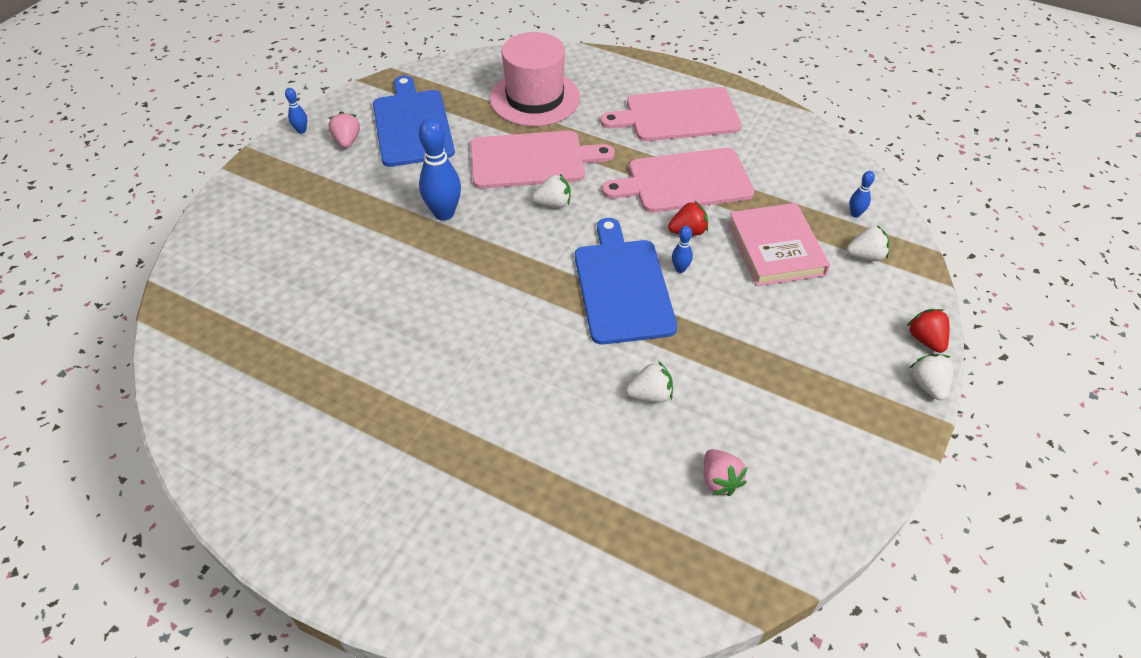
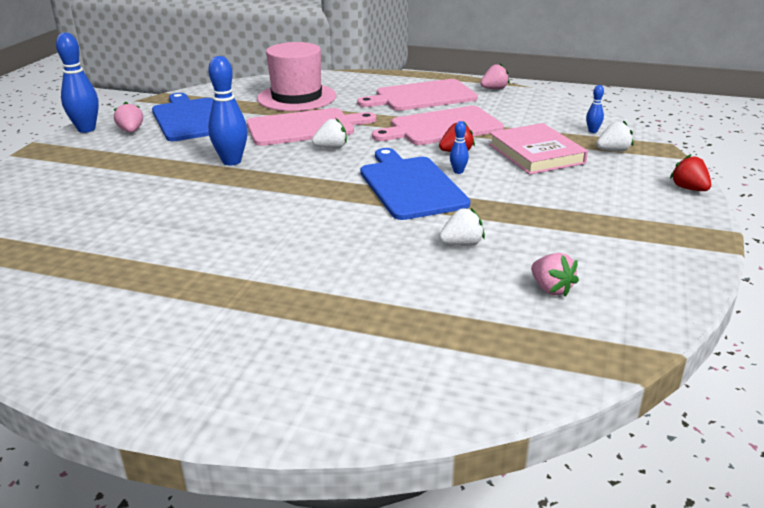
camera: 10 degrees left, 20 degrees down
blue bowling pin [285,88,307,134] -> blue bowling pin [56,32,99,133], size x2.07
white strawberry [910,354,954,400] -> none
none -> pink strawberry [480,63,510,89]

